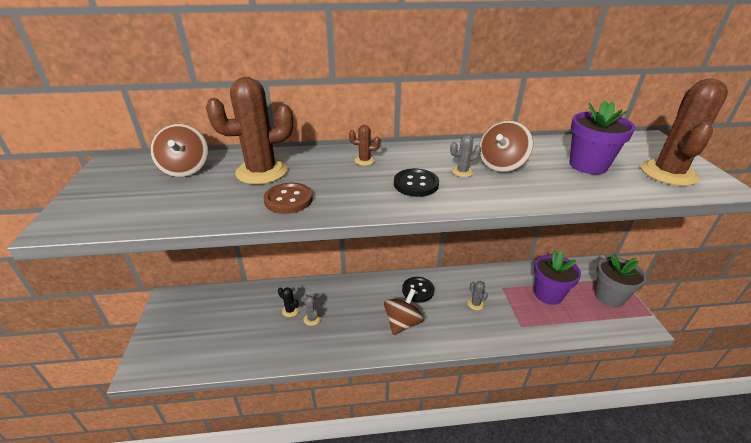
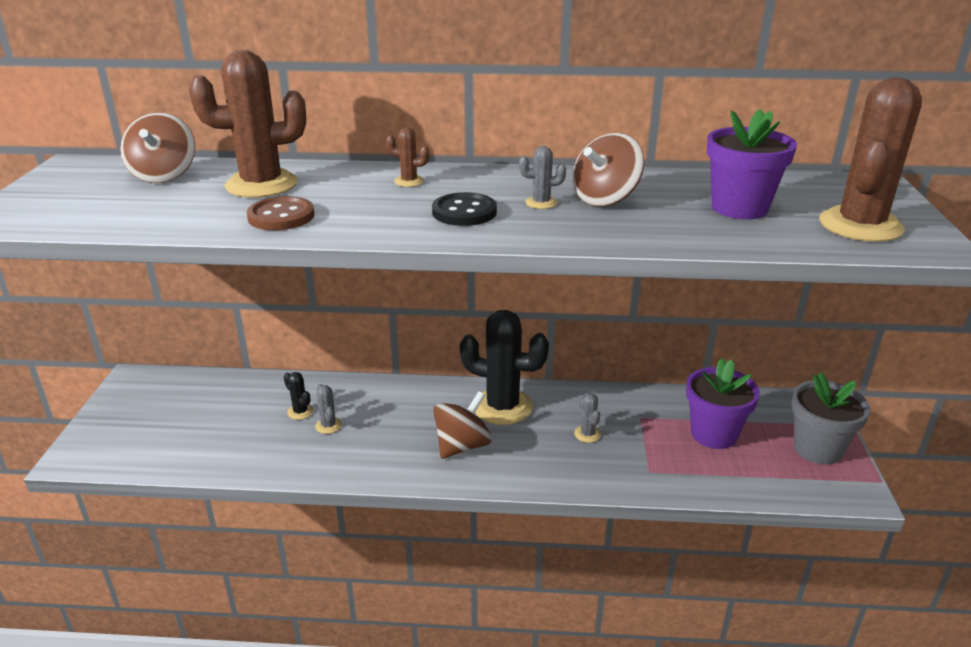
camera: 10 degrees right, 5 degrees down
black button [402,277,434,303] -> black cactus [460,310,549,425]

